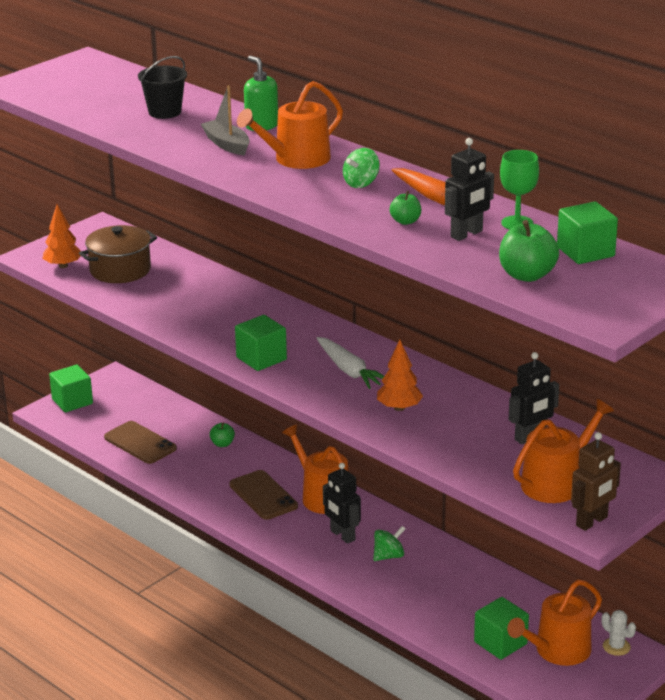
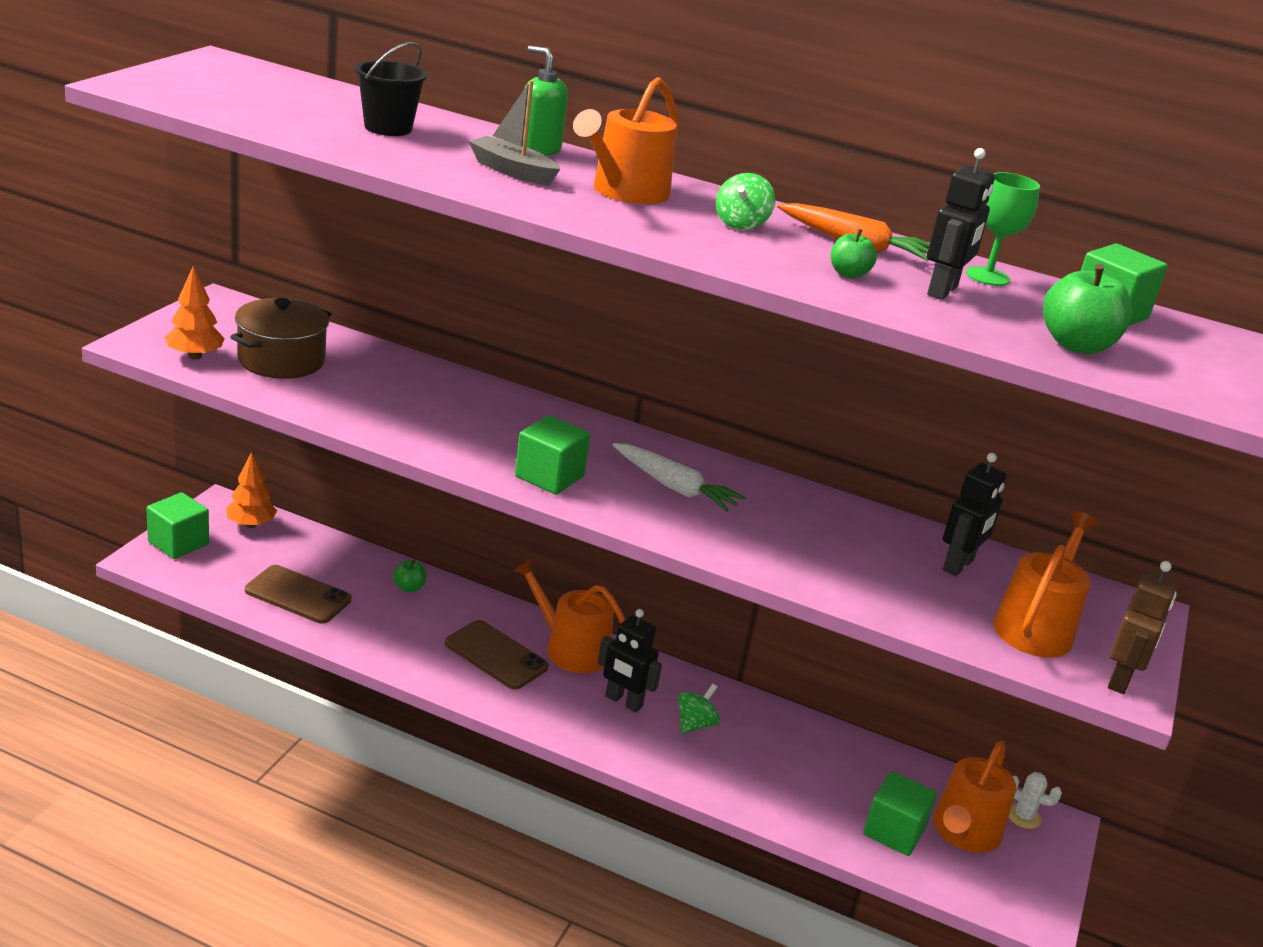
camera: 25 degrees left, 0 degrees up
orange tree [377,340,423,411] -> orange tree moved to [226,452,277,528]

